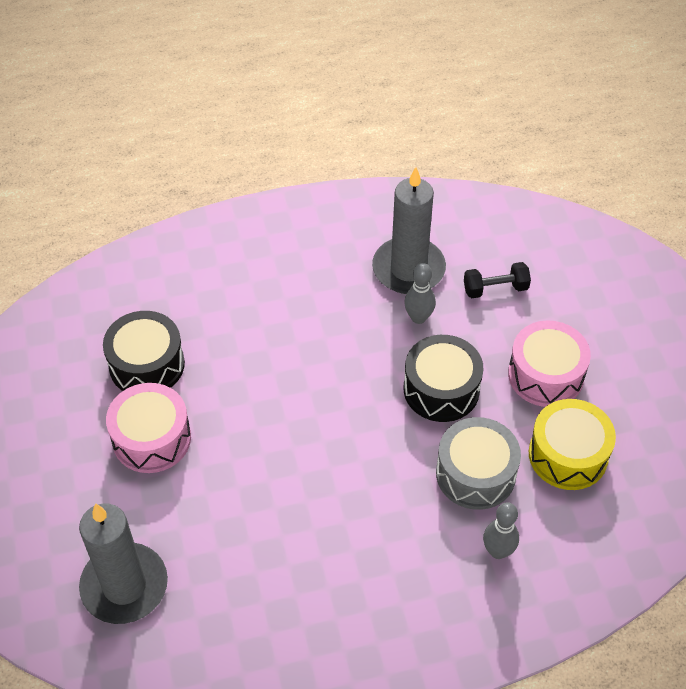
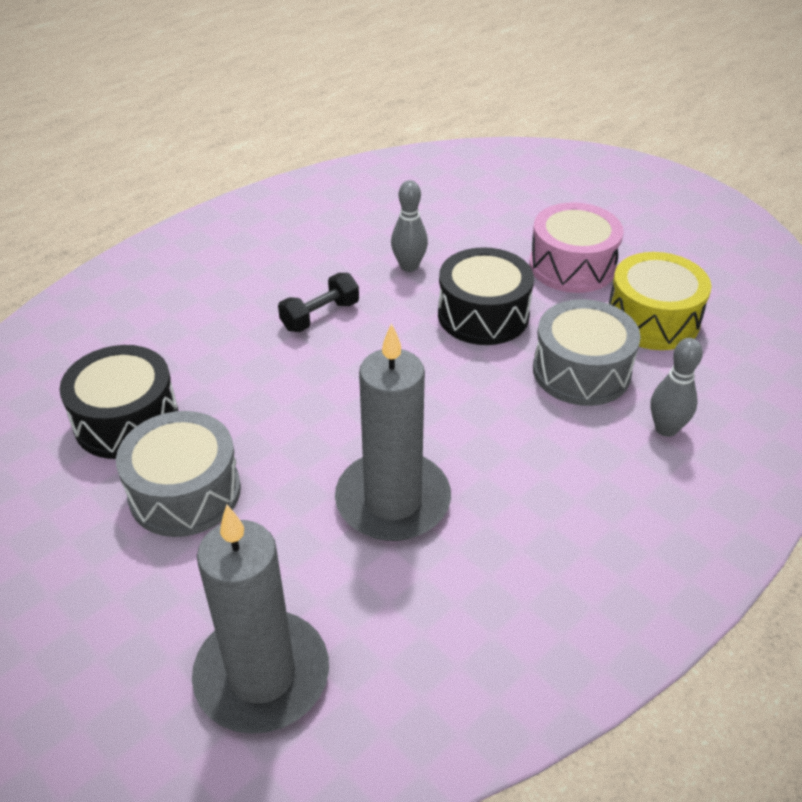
camera: 30 degrees left, 10 degrees down
pink drum [106,383,191,473] -> grey drum [116,411,241,537]
grey candle [372,167,446,294] -> grey candle moved to [335,323,451,541]
black dumbbell [464,262,531,298] -> black dumbbell moved to [278,273,359,332]

